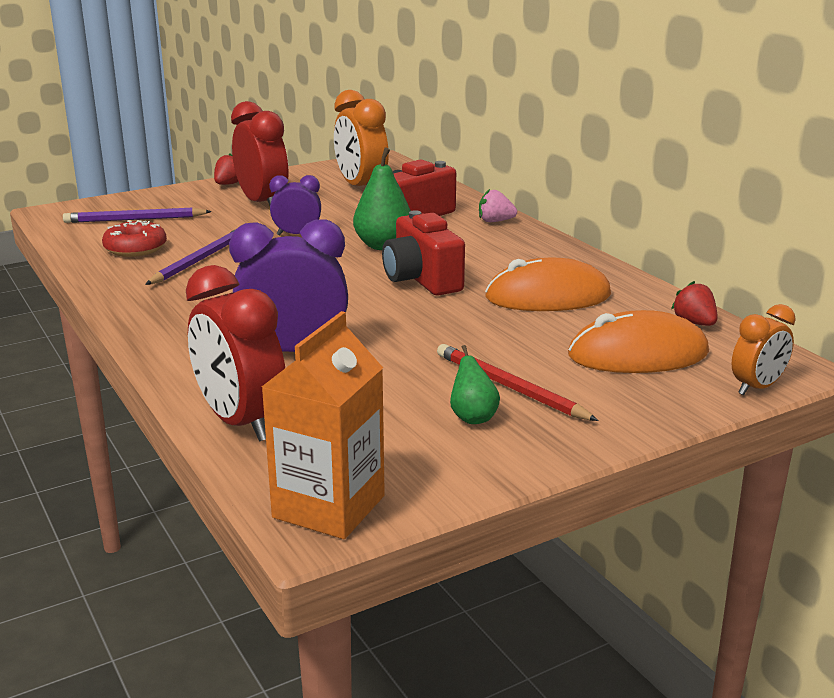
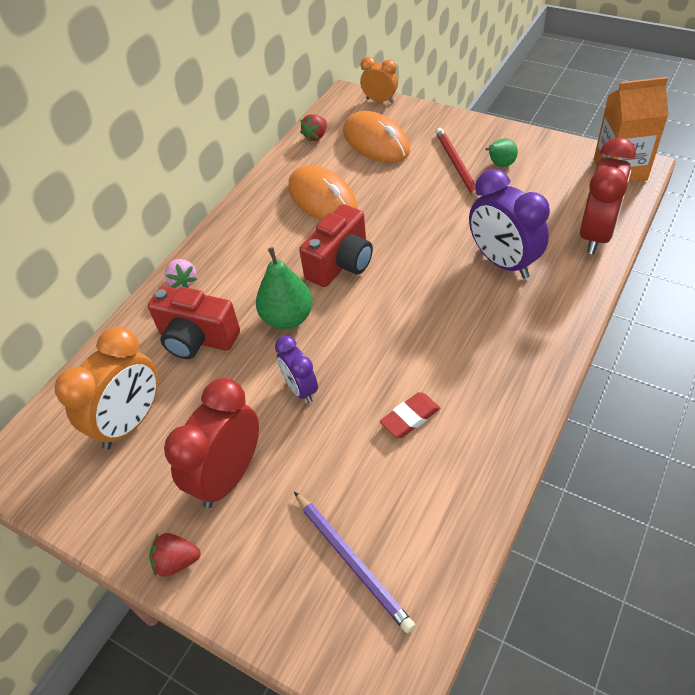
camera: 115 degrees left, 25 degrees up
red donut [102,220,167,257] -> none
purple pencil [145,229,236,285] -> red eraser [380,392,440,438]
red pencil [437,344,599,421] -> red pencil turned 150 degrees clockwise [436,128,480,200]

